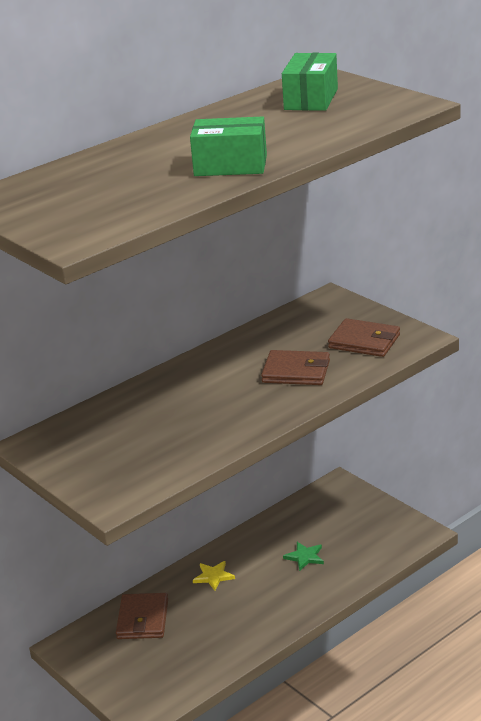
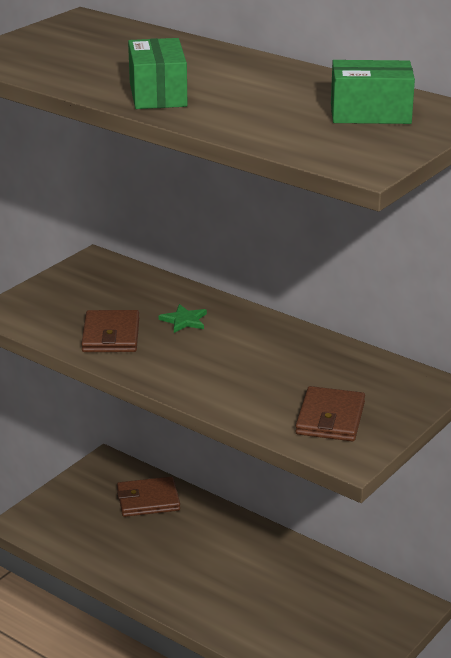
camera: 75 degrees right, 0 degrees up
yellow star [193,561,235,591] -> none
brown wallet [261,350,330,385] -> brown wallet moved to [81,310,139,352]
green star [283,542,324,571] -> green star moved to [159,304,207,333]

